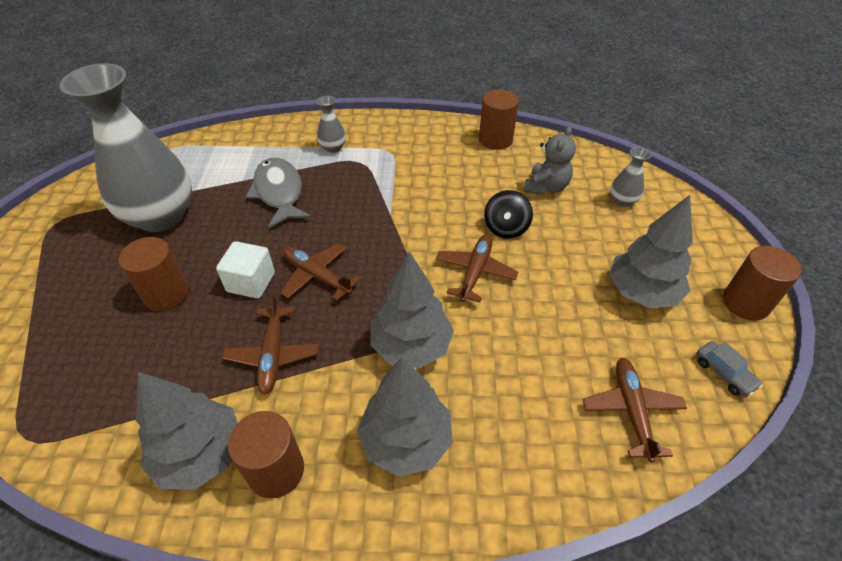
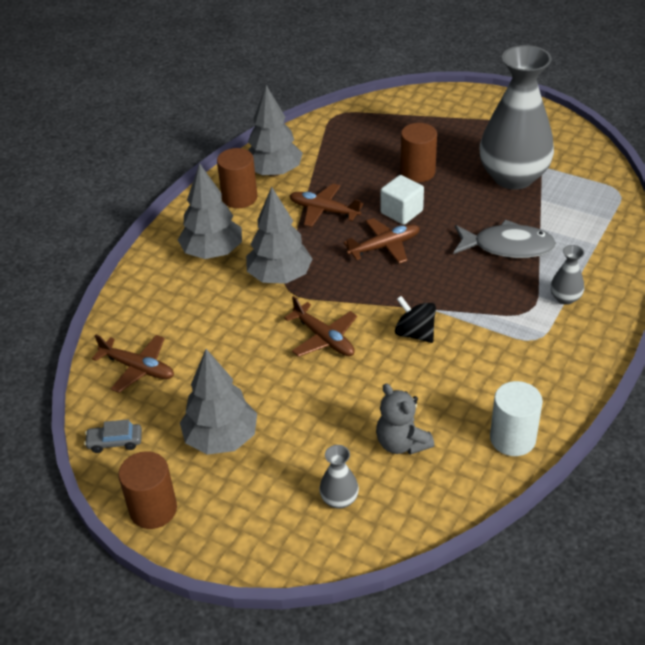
camera: 120 degrees right, 5 degrees down
brown cylinder [479,89,519,150] -> white cylinder [490,381,543,456]
black spinning top [484,190,533,239] -> black spinning top moved to [395,296,436,343]

